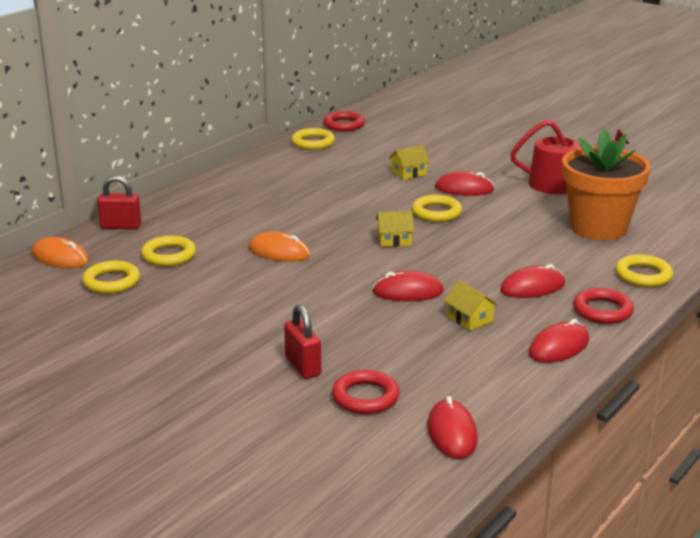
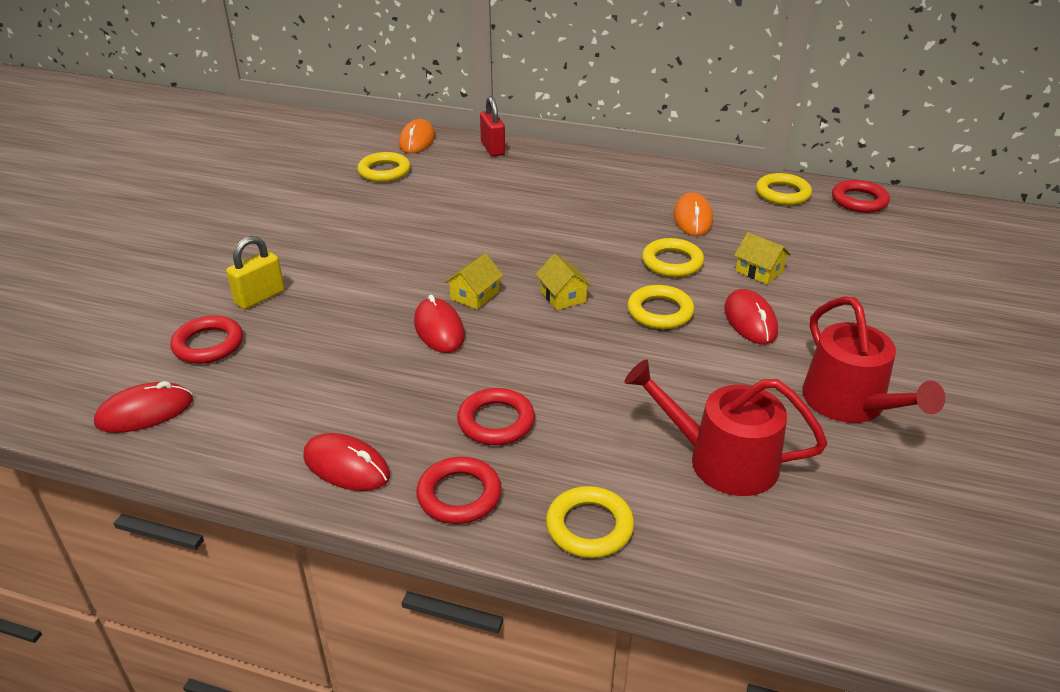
camera: 70 degrees right, 10 degrees up
yellow ring [141,236,196,266] -> yellow ring moved to [642,238,704,277]
orange mouse [248,232,311,262] -> orange mouse moved to [674,192,713,236]
red padlock [284,304,321,379] -> yellow padlock [226,236,285,309]
yellow house [444,280,499,331] -> yellow house moved to [445,253,503,310]
red mouse [500,264,565,298] -> red ring [457,388,535,445]
orange flower pot [562,129,651,240] -> red watering can [624,360,827,496]

